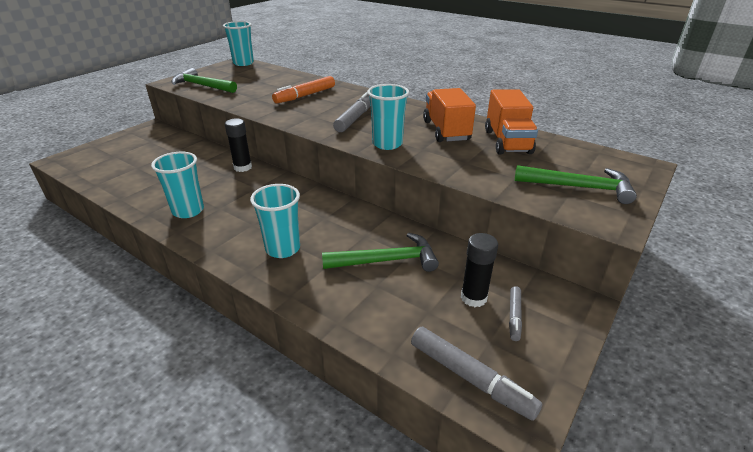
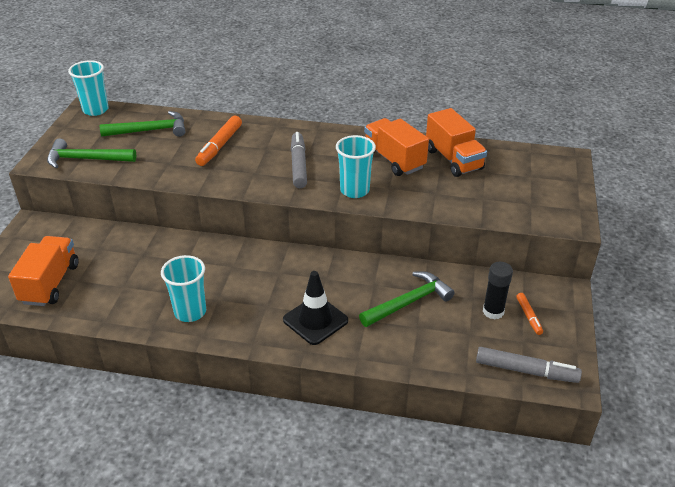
camera: 25 degrees left, 5 degrees up
black glue stick [225,118,252,172] -> none
turquoise cup [250,184,300,258] -> black traffic cone [283,271,348,345]
grey marker [509,286,522,341] -> orange marker [516,293,543,335]
green hammer [515,165,637,204] -> green hammer moved to [100,111,185,137]
none -> orange truck [8,236,78,306]

